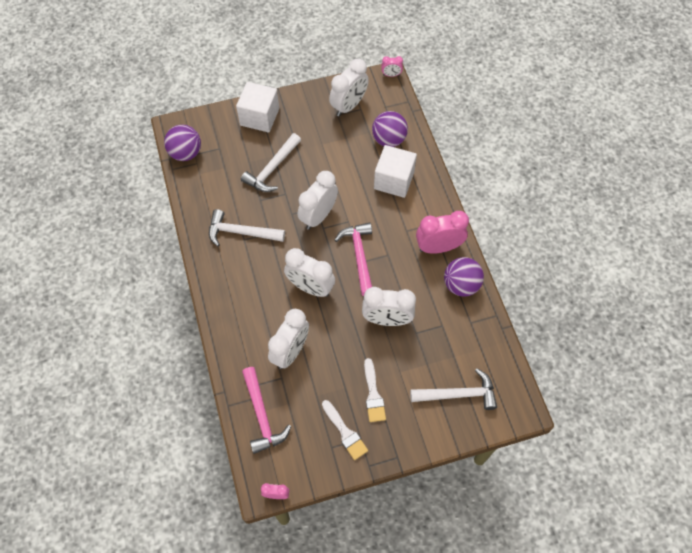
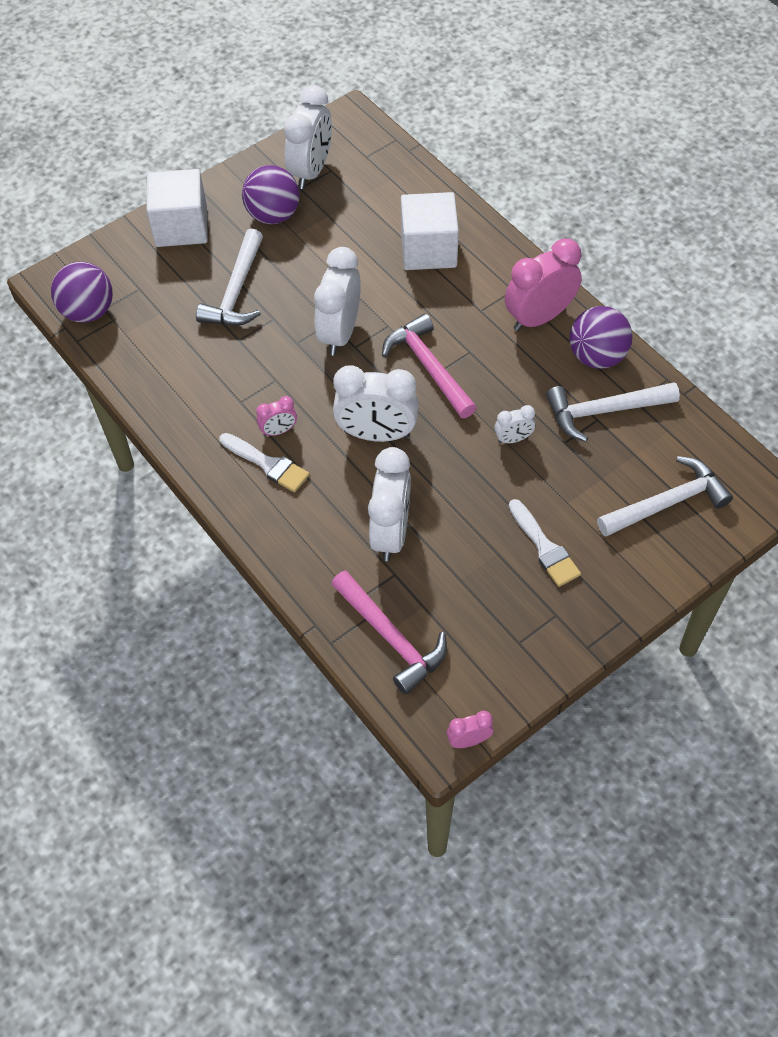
camera: 20 degrees left, 5 degrees down
white hammer [209,209,285,246] -> white hammer moved to [546,382,680,442]
white brush [322,400,368,460] -> white brush moved to [220,433,310,492]
white clock [362,287,416,326] -> white clock [494,405,535,443], size x0.48
purple ball [372,111,408,147] -> purple ball moved to [242,165,300,224]
pink clock [381,56,403,77] -> pink clock moved to [256,396,297,437]

